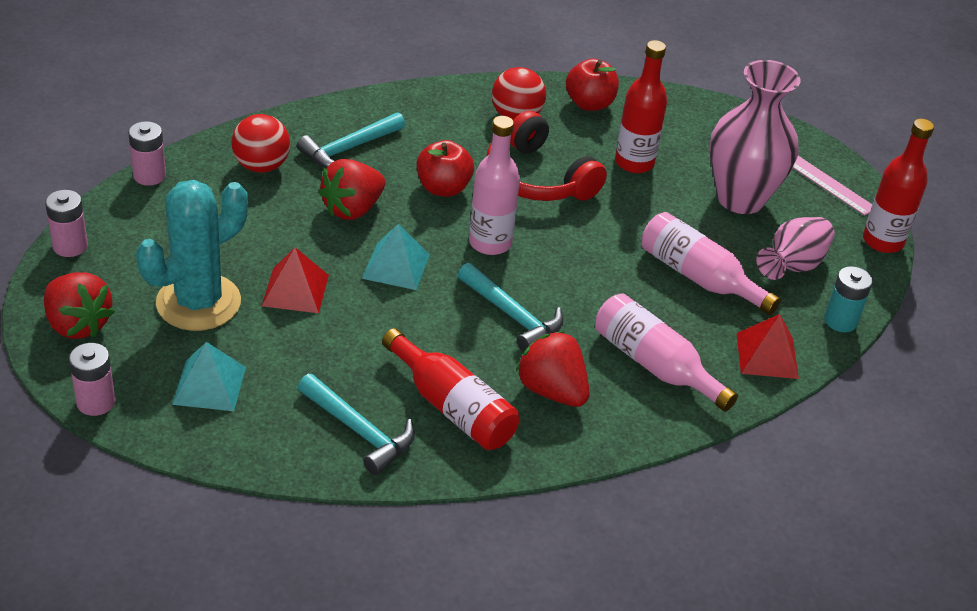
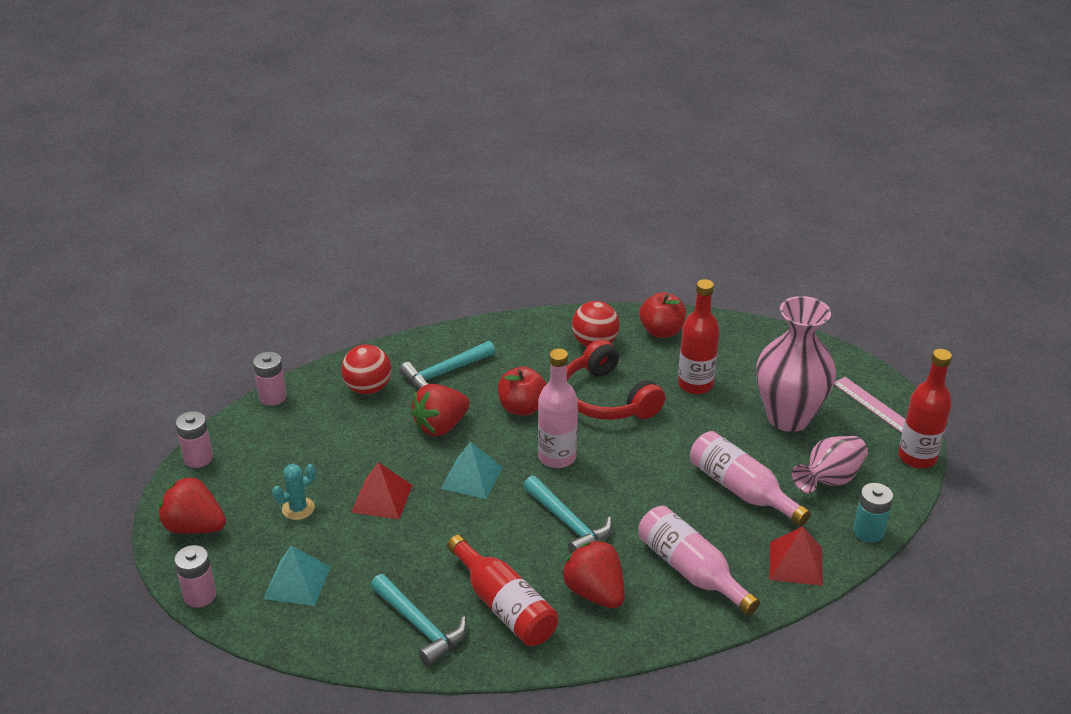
camera: 10 degrees right, 5 degrees down
red strawberry [44,272,115,339] -> red strawberry turned 150 degrees clockwise [158,476,226,534]
turquoise cactus [136,180,248,331] -> turquoise cactus [272,464,316,520], size x0.45

